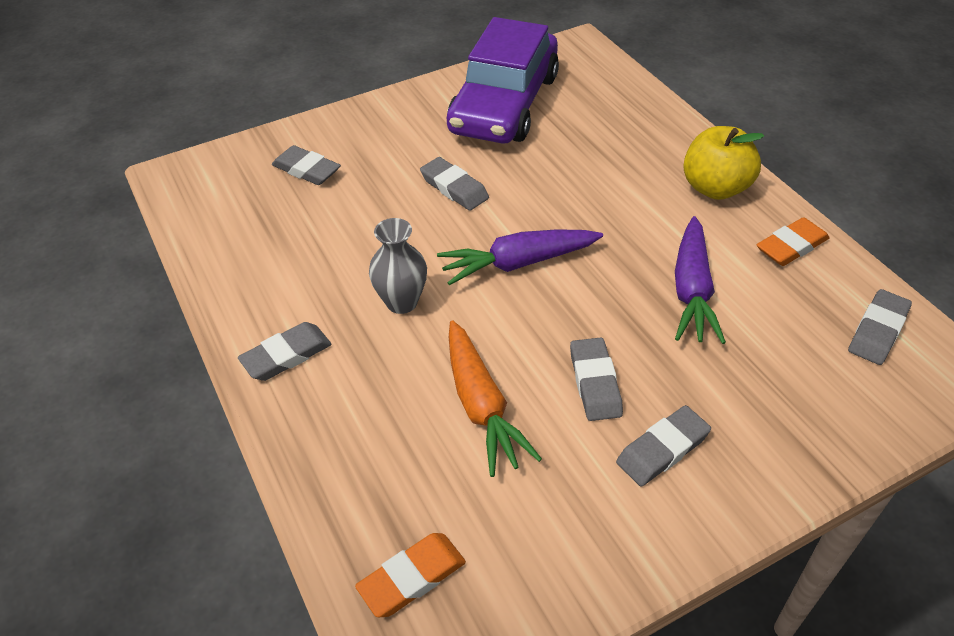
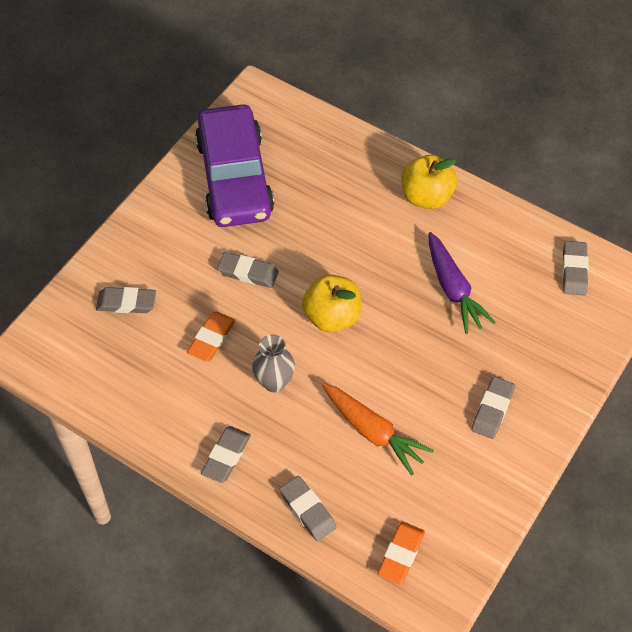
camera: 30 degrees left, 10 degrees up
purple carrot [437,229,603,285] -> yellow apple [302,274,361,332]
grey eraser [570,338,623,421] -> grey eraser moved to [279,476,336,541]
orange eraser [756,217,830,266] -> orange eraser moved to [187,312,236,362]

